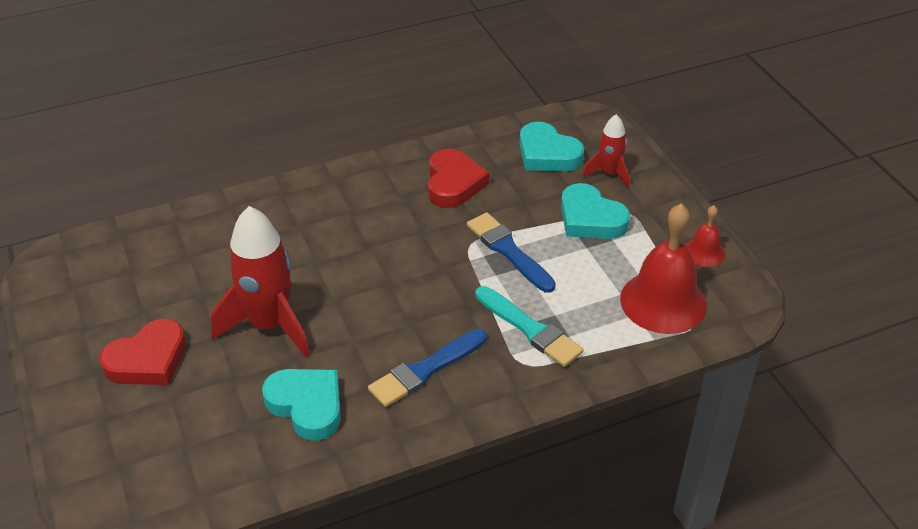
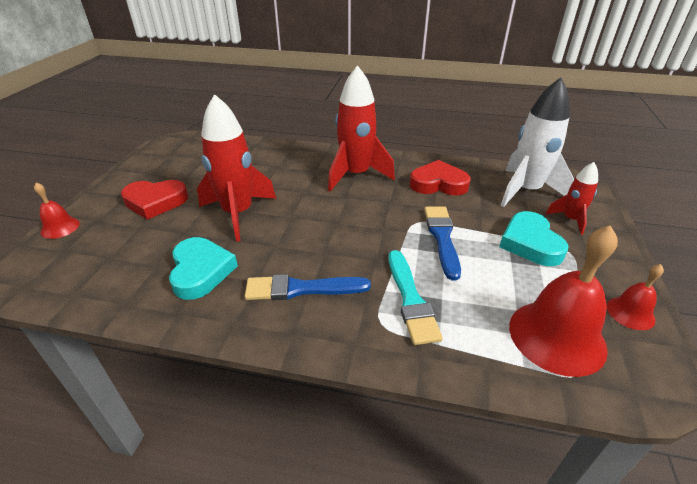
camera: 35 degrees right, 5 degrees down
red heart [428,148,489,208] -> red heart turned 120 degrees counterclockwise [409,160,471,196]
turquoise heart [520,121,584,171] -> white rocket [500,77,574,207]
none -> red bell [34,182,80,239]
none -> red rocket [328,65,395,192]

